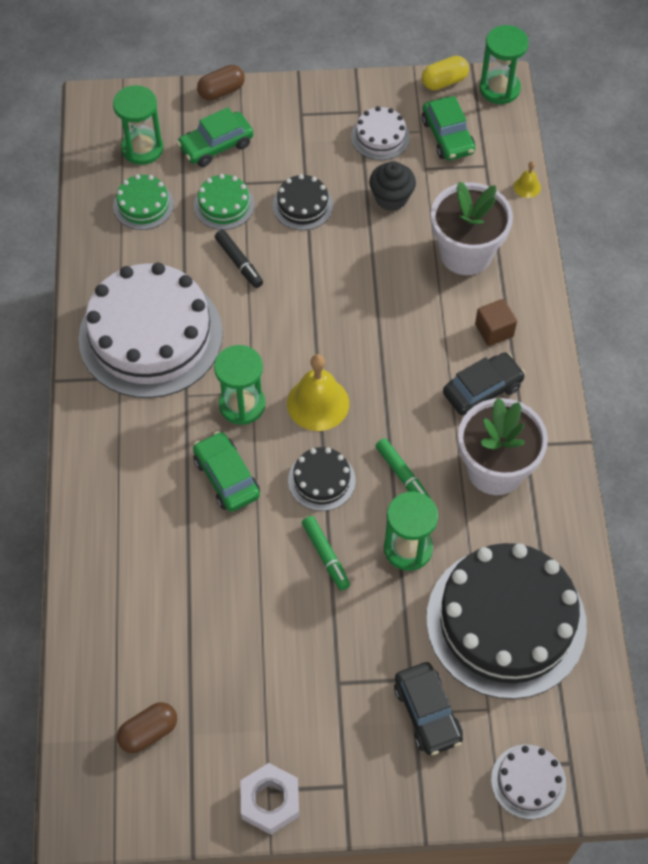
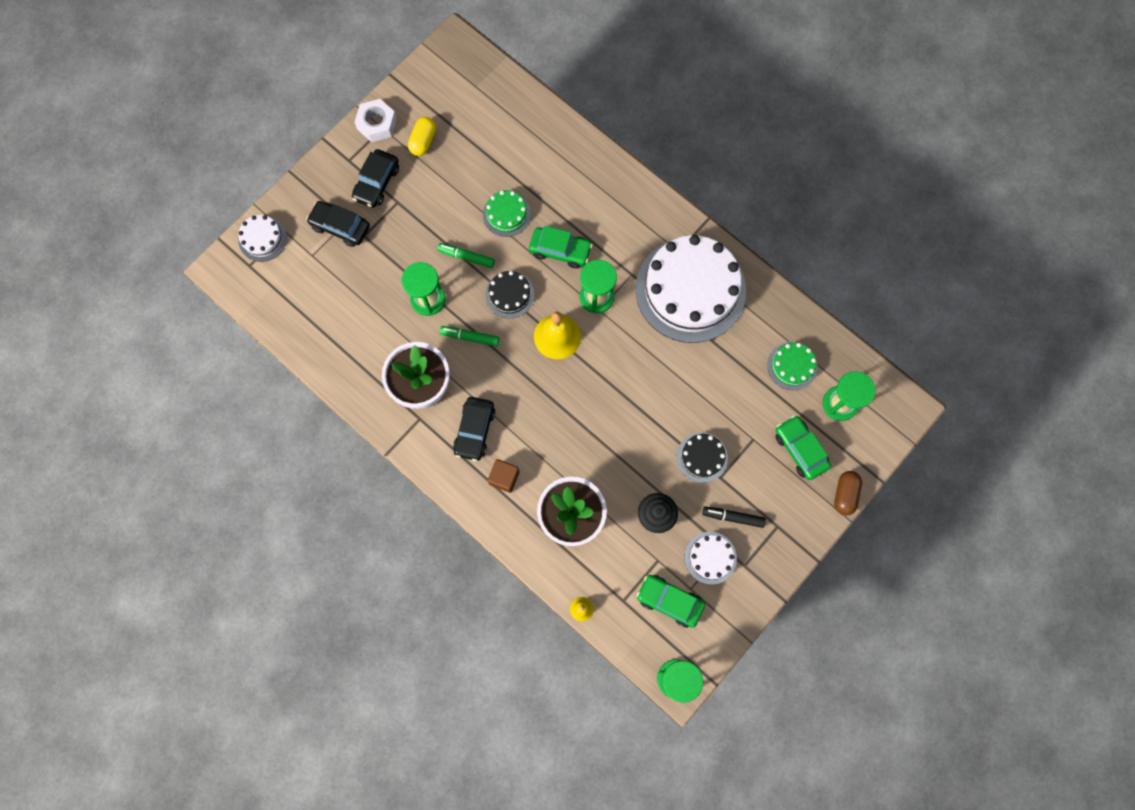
camera: 135 degrees right, 15 degrees up
brown capsule [117,702,177,753] -> none
green car [177,107,253,167] -> green car turned 45 degrees counterclockwise [775,415,831,480]
green cake [194,174,254,230] -> green cake moved to [483,190,531,237]
black marker [215,230,263,288] -> black marker moved to [703,507,766,528]
yellow capsule [422,56,469,90] -> yellow capsule moved to [408,117,436,156]
black cake [426,543,587,699] -> none
none -> black car [352,149,399,208]

